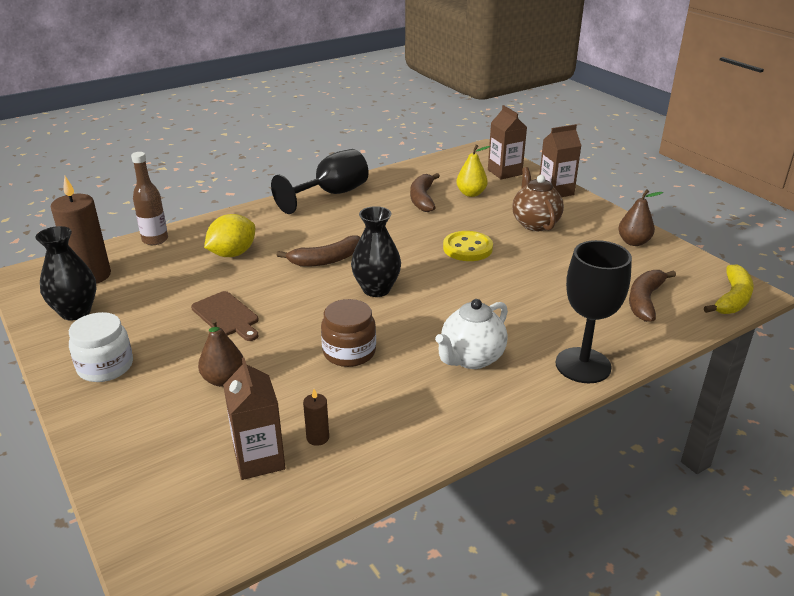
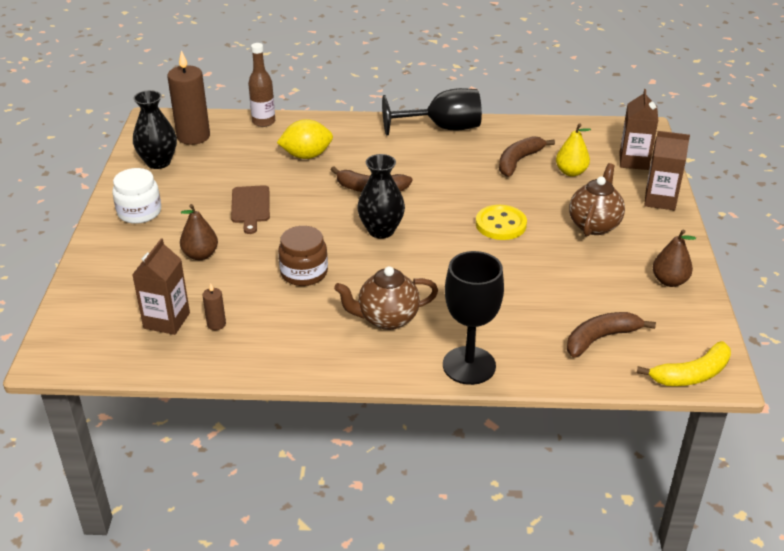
camera: 35 degrees right, 5 degrees up
white teapot [435,299,508,369] -> brown teapot [334,266,438,330]

